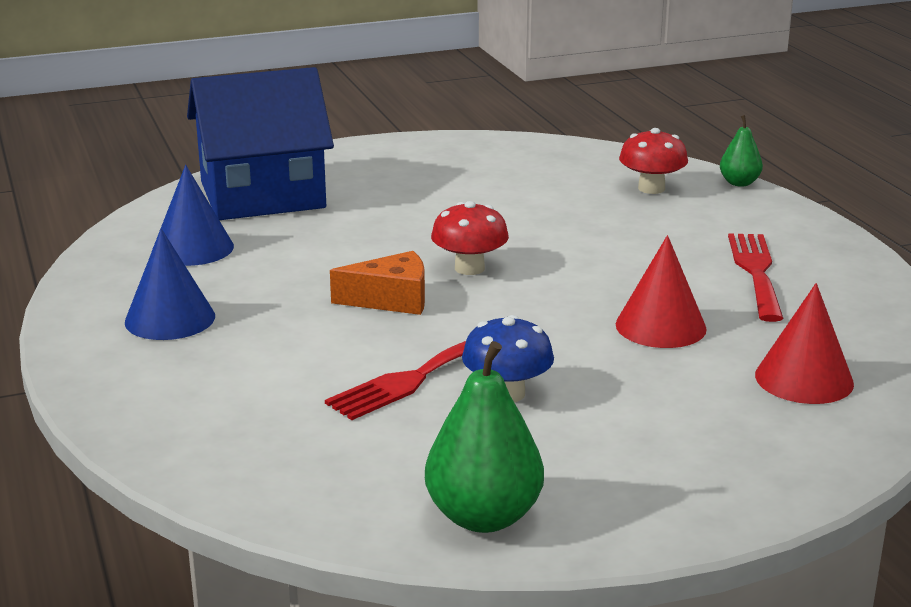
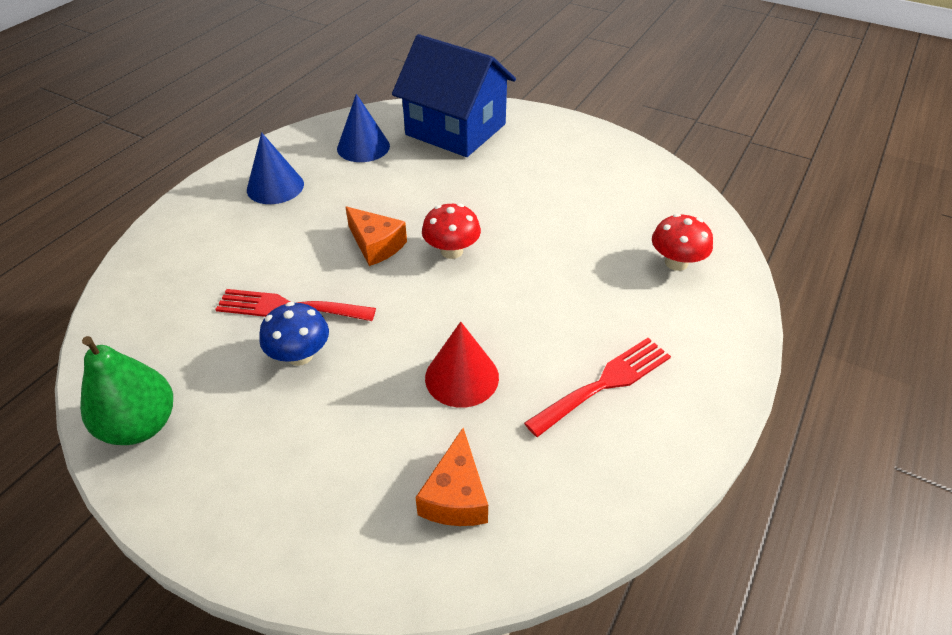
camera: 50 degrees right, 20 degrees up
green pear [720,115,763,187] -> none
red cone [755,283,854,404] -> orange cheese [415,428,488,526]

